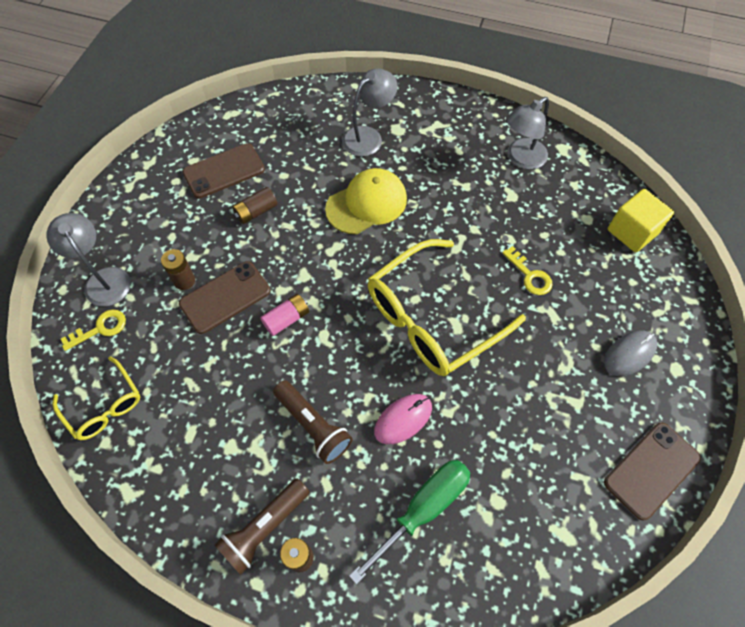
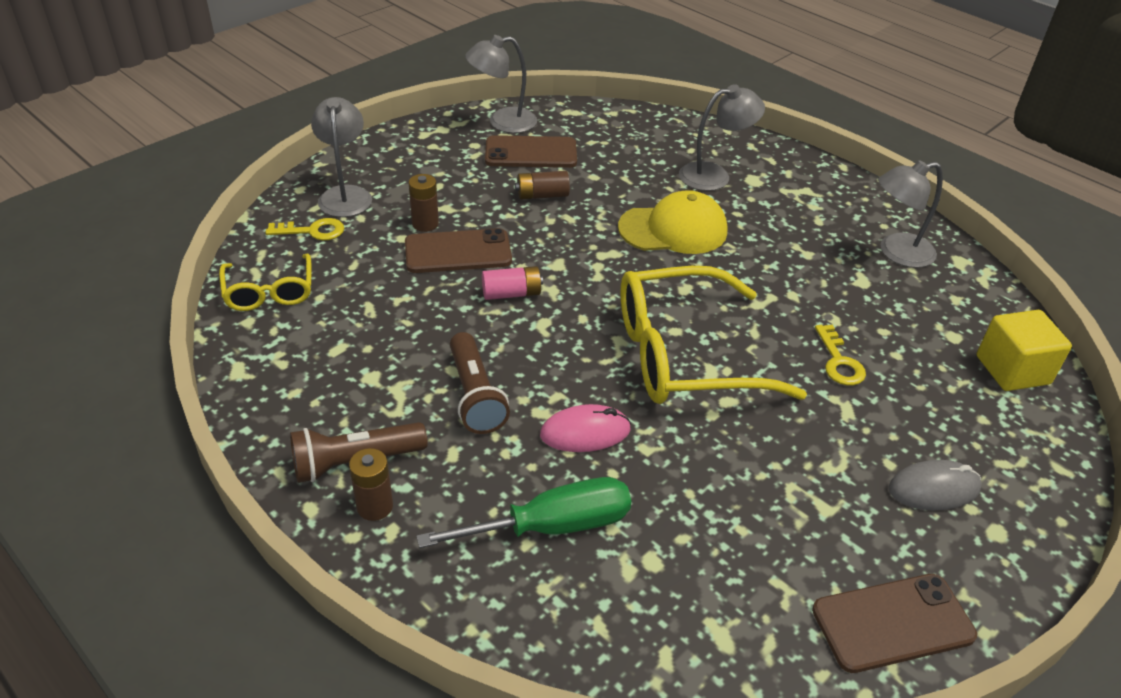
camera: 25 degrees right, 20 degrees down
none -> grey lamp [465,35,537,133]

